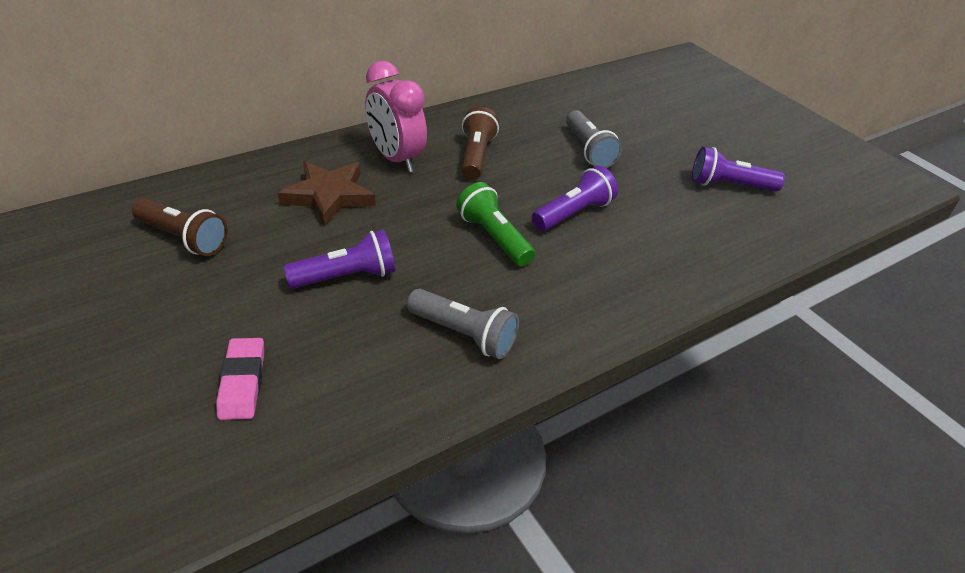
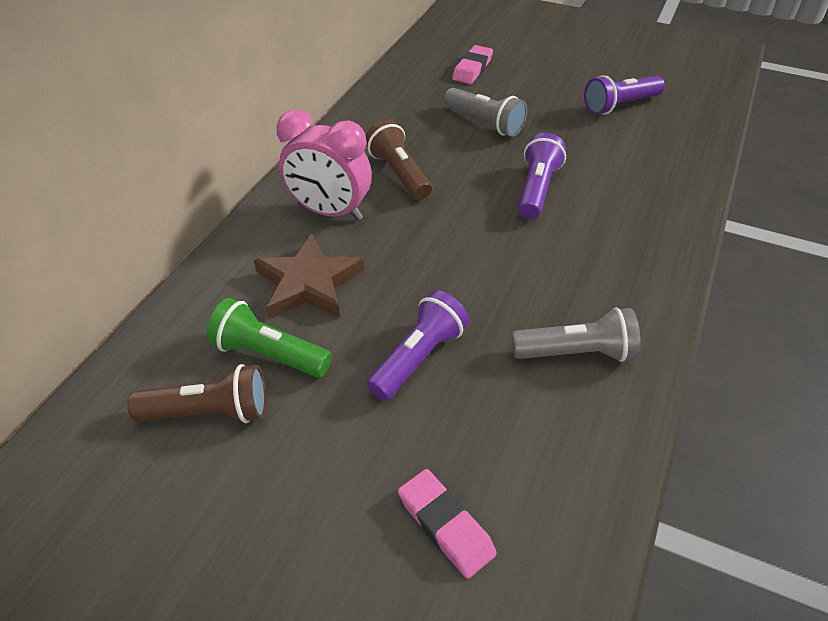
camera: 30 degrees left, 5 degrees up
green flashlight [456,182,535,266] -> green flashlight moved to [206,298,332,377]
none -> pink eraser [452,45,493,84]

